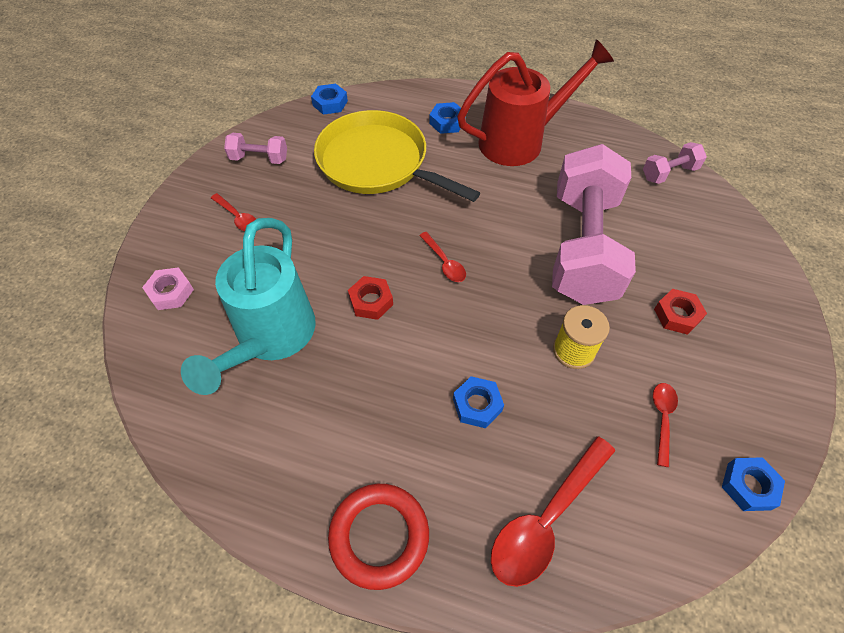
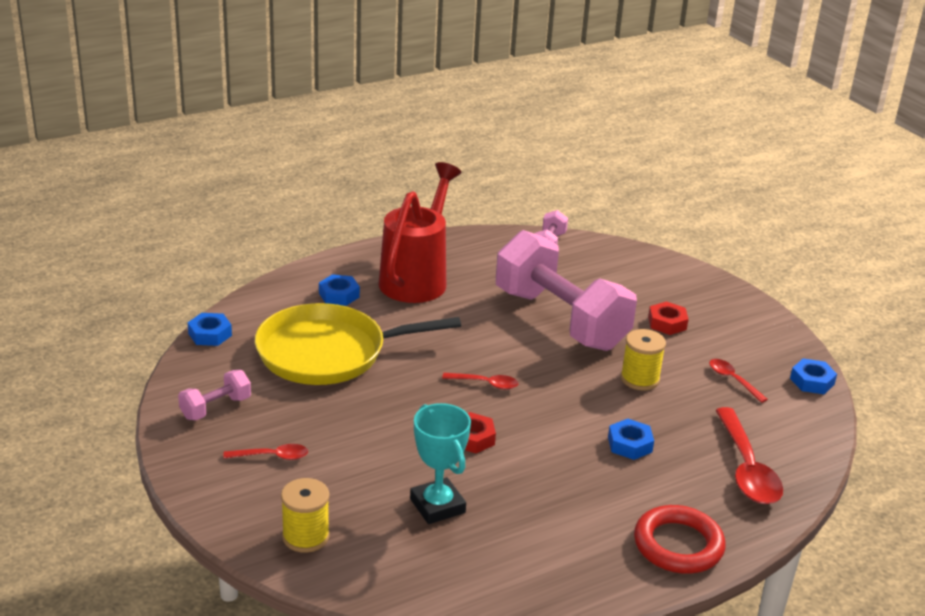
camera: 50 degrees left, 25 degrees down
pink nut [142,267,194,310] -> yellow spool [281,478,330,553]
turquoise watering can [181,218,316,395] -> turquoise trophy [410,403,471,524]

